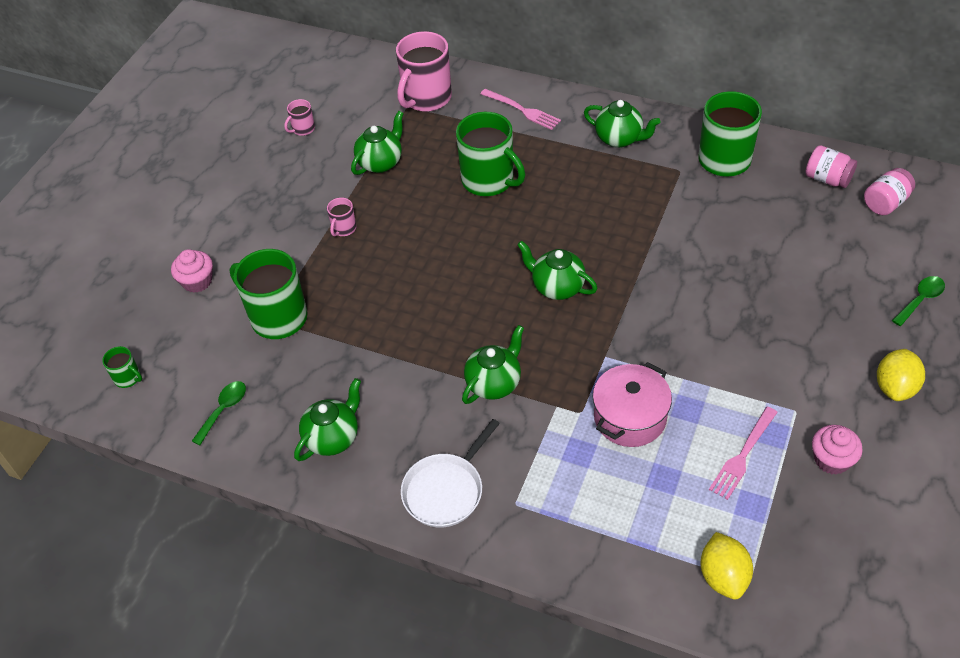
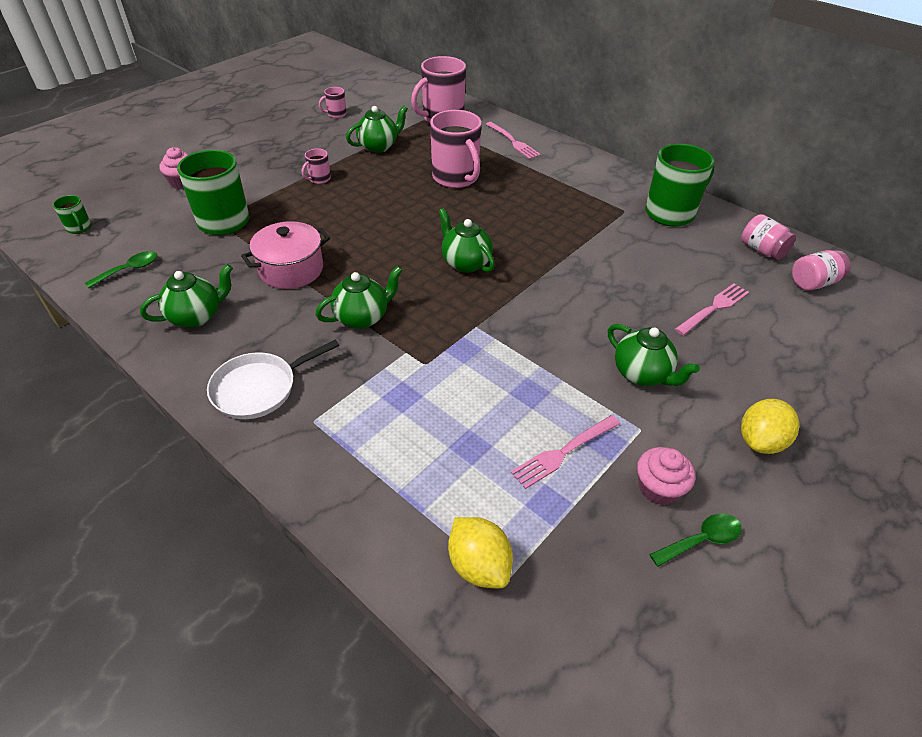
camera: 15 degrees right, 5 degrees down
green mug [456,112,525,196] -> pink mug [430,110,482,188]
green teapot [584,100,660,148] -> green teapot moved to [608,324,700,386]
pink pot [593,362,672,447] -> pink pot moved to [241,221,330,289]
yellow lemon [701,532,753,600] -> yellow lemon turned 45 degrees counterclockwise [448,517,513,588]
green spoon [892,276,945,326] -> green spoon moved to [649,513,742,567]
none -> pink fork [675,283,749,335]

